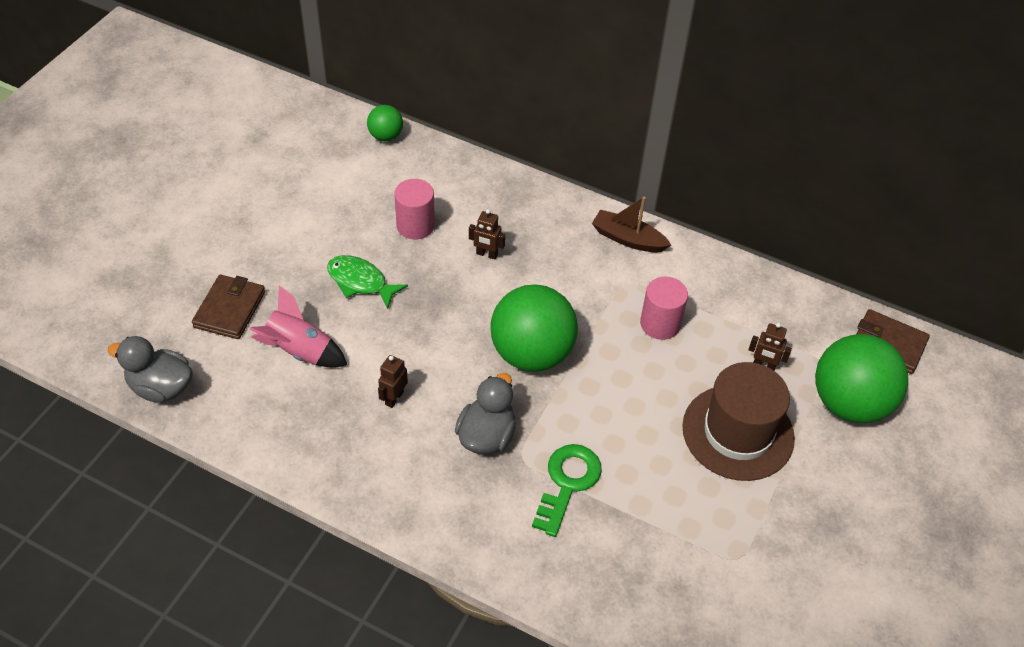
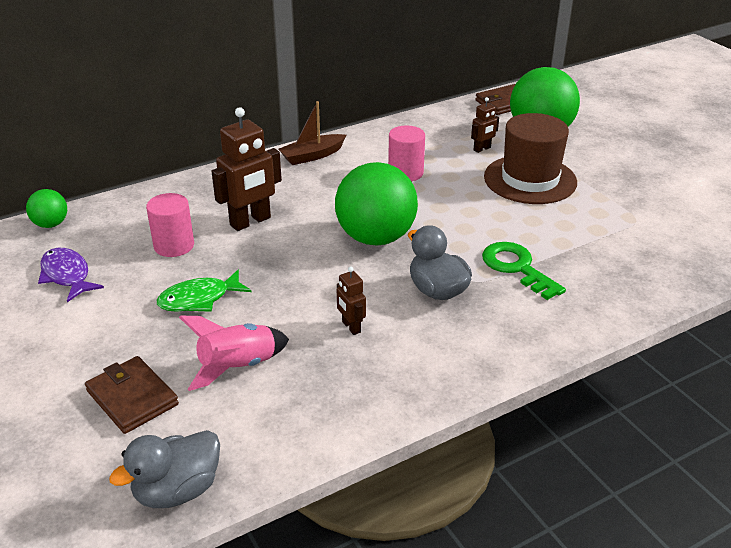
camera: 55 degrees left, 15 degrees down
brown robot [469,209,505,259] -> brown robot [212,107,282,231], size x1.95
none -> purple fish [38,248,104,302]

